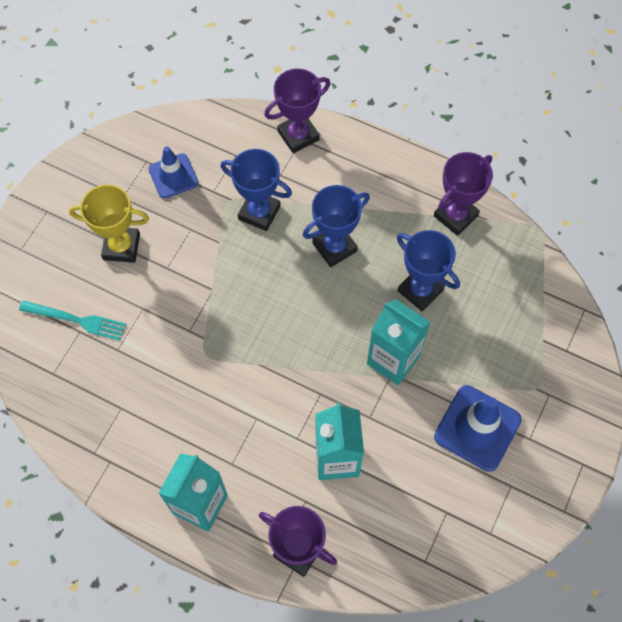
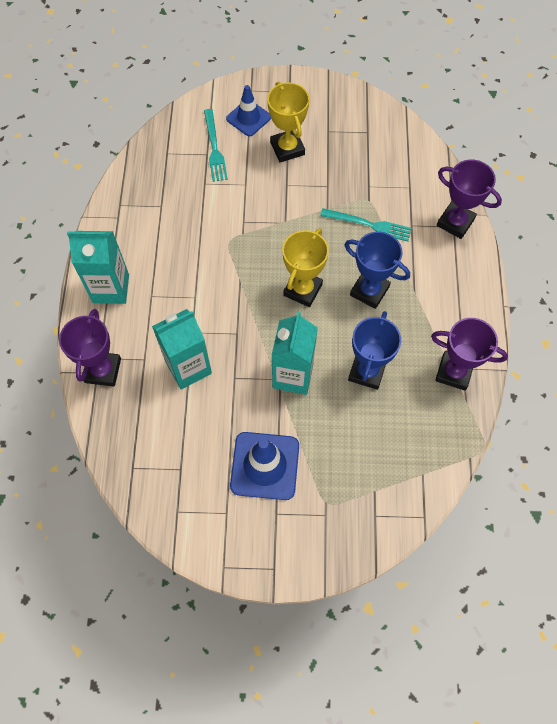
camera: 65 degrees right, 0 degrees up
blue traffic cone [148,146,198,199] -> blue traffic cone moved to [226,85,271,137]
blue trophy [221,149,292,231] -> turquoise fork [320,208,412,241]
none -> yellow trophy [282,228,329,307]

